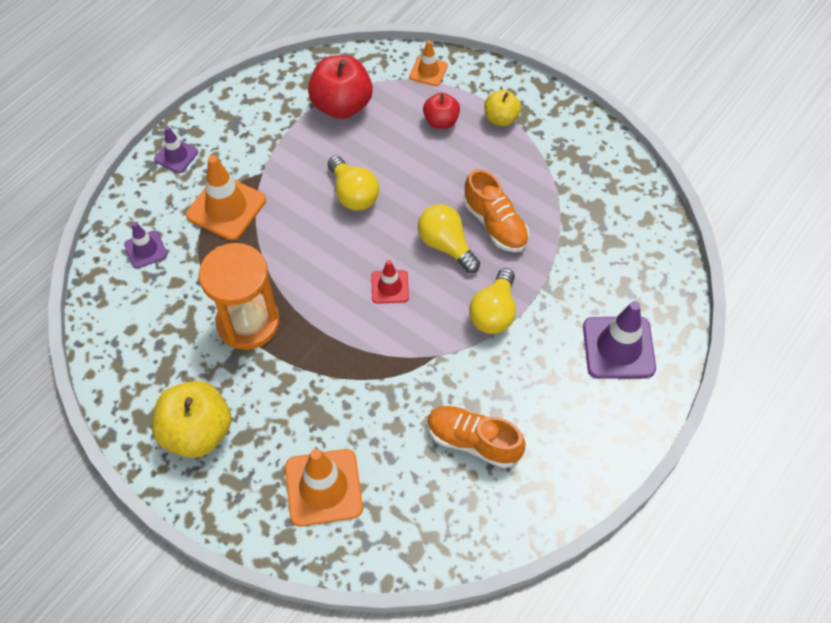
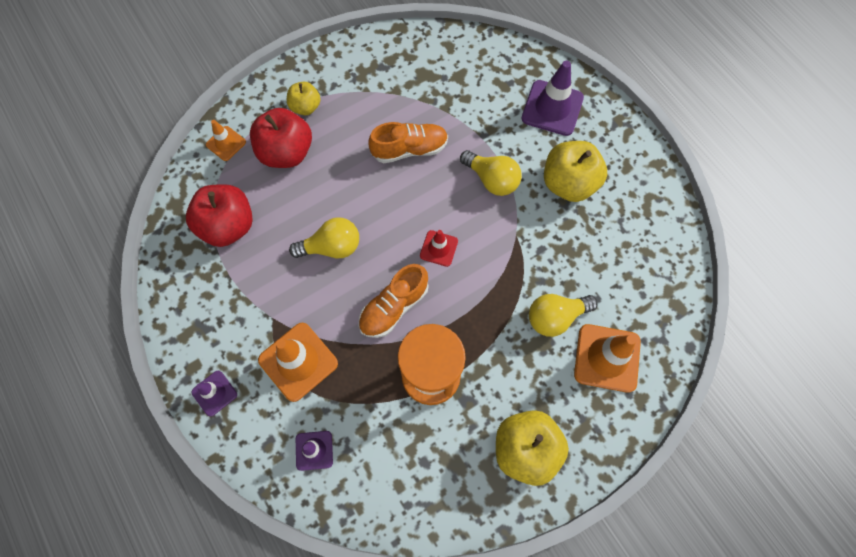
camera: 70 degrees left, 10 degrees up
yellow light bulb [418,204,480,273] -> yellow light bulb moved to [529,294,598,337]
red apple [423,92,460,129] -> red apple [250,108,312,168], size x1.74
orange shoe [427,406,526,468] -> orange shoe moved to [358,264,429,338]
none -> yellow apple [544,141,607,202]

